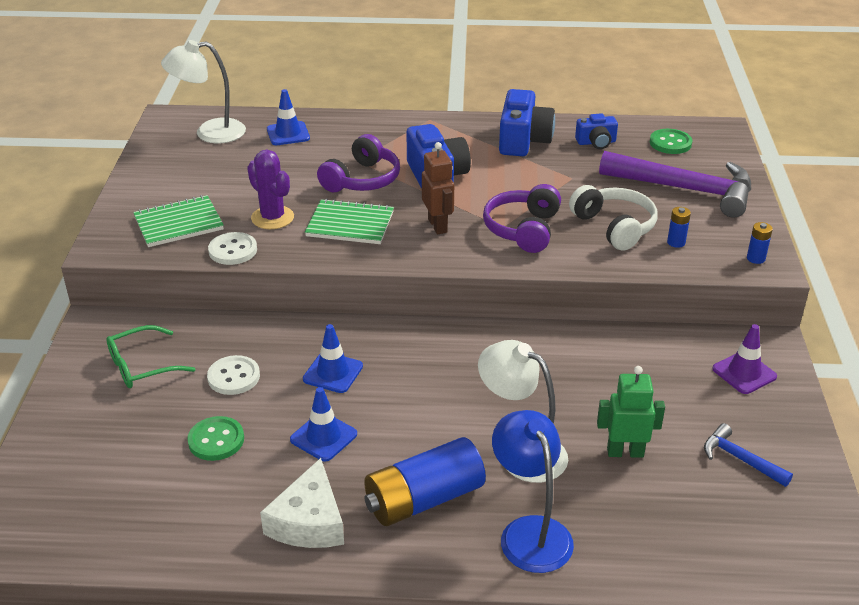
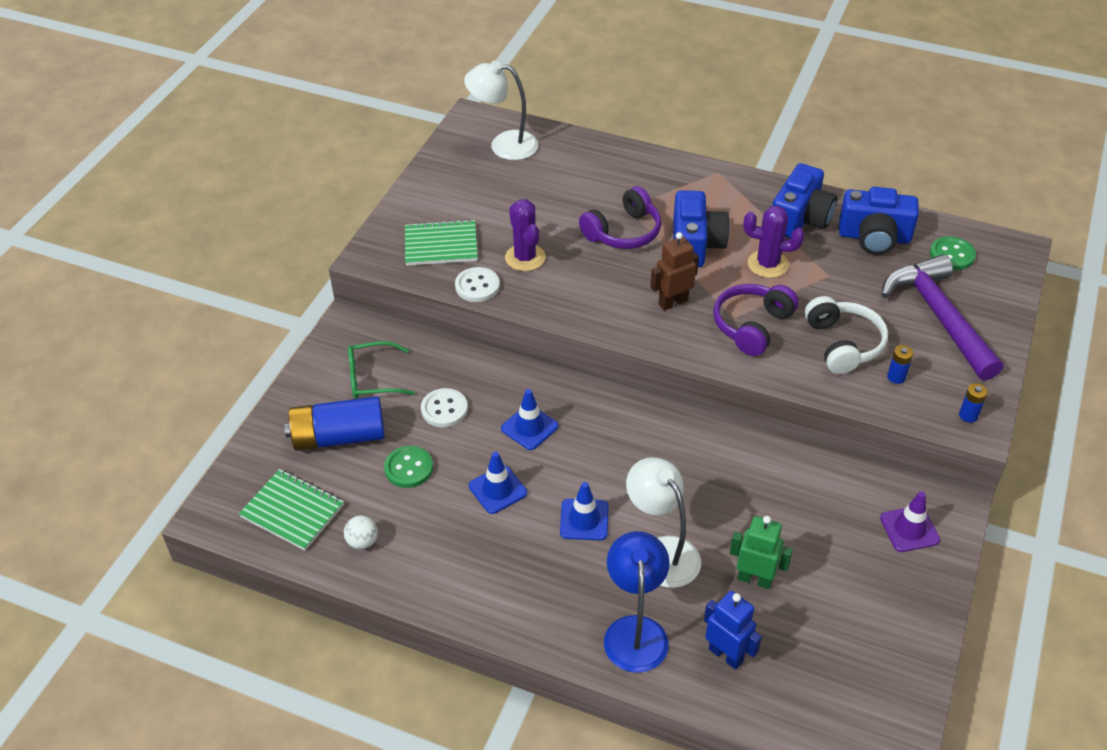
camera: 20 degrees right, 10 degrees up
white cheese [260,458,344,548] -> none
blue traffic cone [267,89,310,145] -> blue traffic cone moved to [560,482,609,540]
green notebook [305,199,394,244] -> green notebook moved to [239,469,344,551]
blue battery [364,437,486,526] -> blue battery moved to [284,396,385,451]
brown robot [422,142,454,234] -> brown robot turned 120 degrees counterclockwise [650,232,699,311]
blue camera [575,113,618,149] -> blue camera [839,187,919,255], size x1.76
purple hammer [599,151,751,218] -> purple hammer turned 150 degrees counterclockwise [881,254,1003,381]
blue hammer [704,423,793,487] -> none
none -> white ball [344,516,378,549]
none -> blue robot [704,591,762,670]
none -> purple cactus [743,206,804,278]

